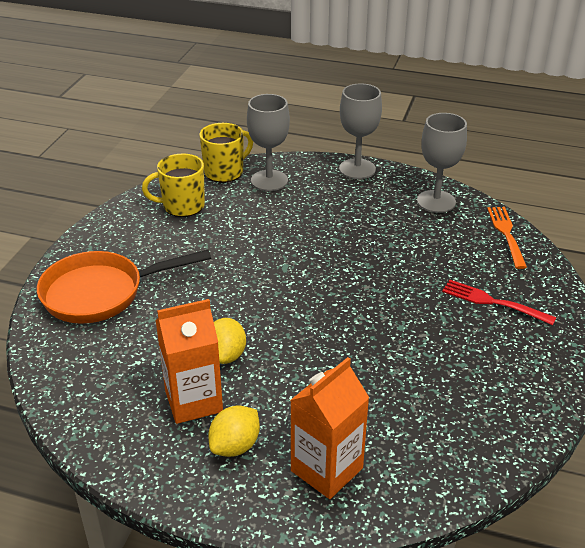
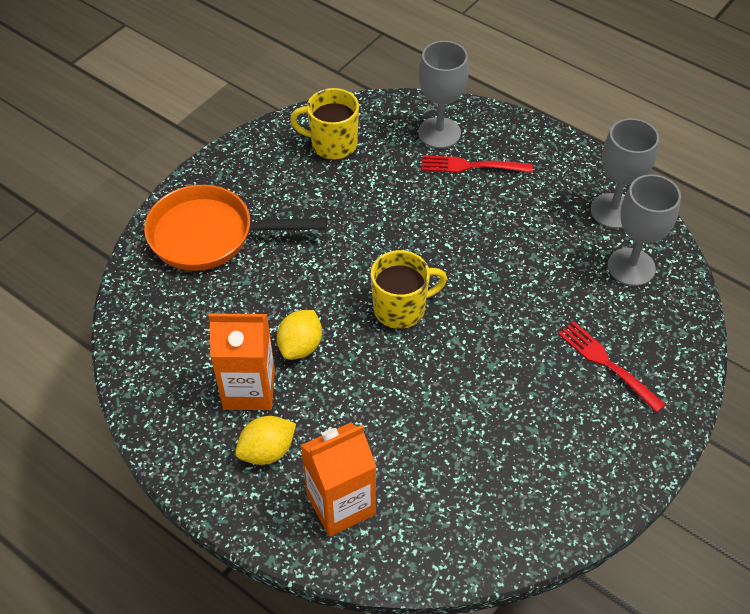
camera: 20 degrees right, 15 degrees up
yellow mug [199,123,253,183] -> yellow mug moved to [371,250,447,329]
grey goblet [339,83,382,179] -> grey goblet moved to [608,174,681,286]
orange fork [487,207,527,269] -> none
none -> red fork [422,155,533,173]

